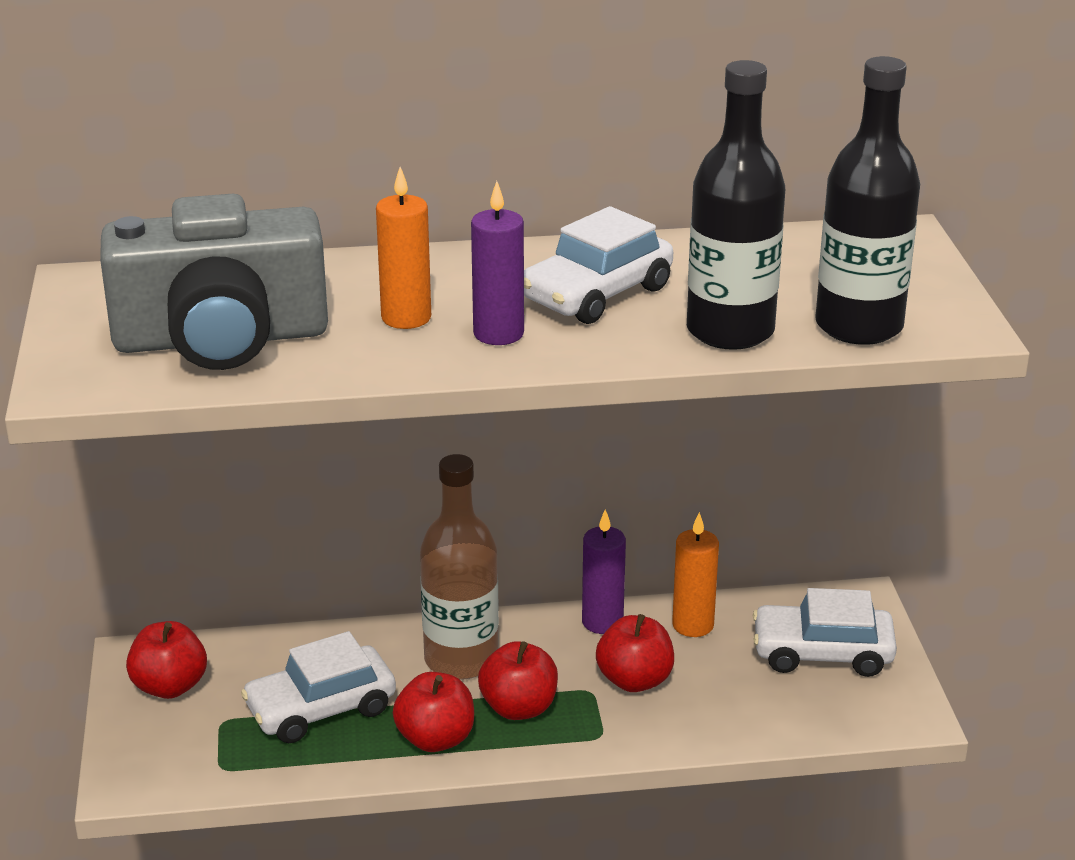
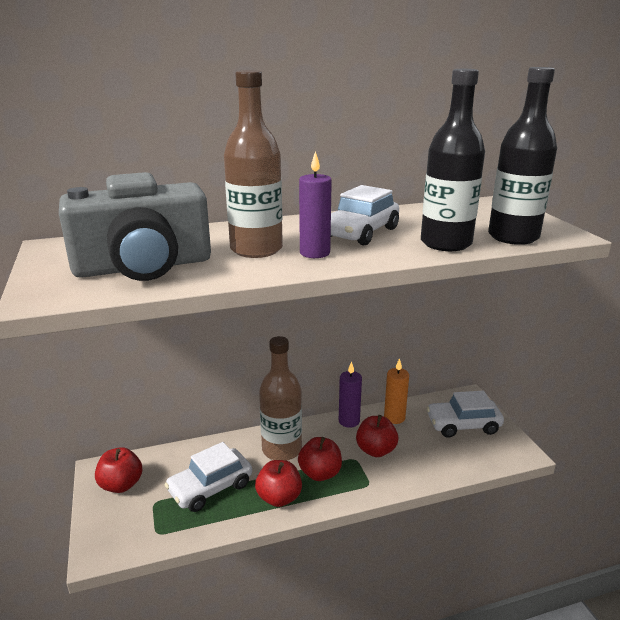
camera: 10 degrees left, 5 degrees down
orange candle [376,167,431,329] -> brown bottle [224,70,283,258]

